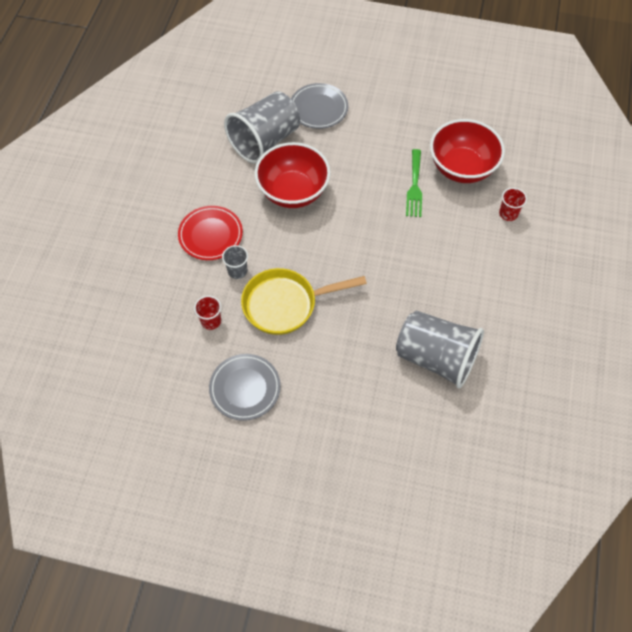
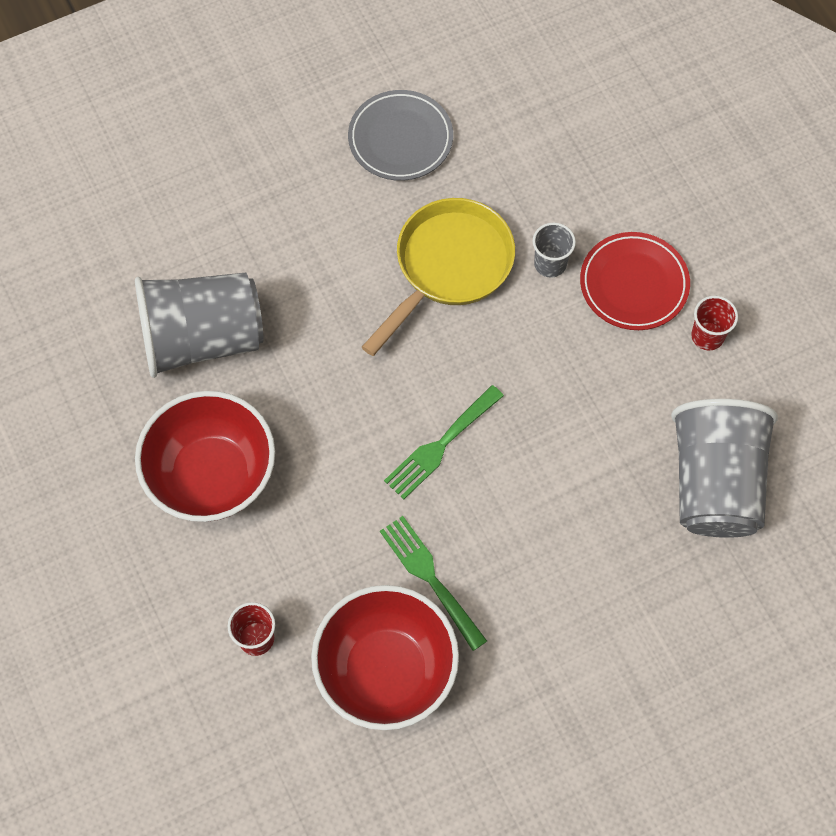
camera: 140 degrees right, 5 degrees up
red cup [194,296,221,330] -> red cup moved to [691,296,738,350]
red bowl [255,142,330,208] -> red bowl moved to [135,391,275,522]
grey plate [291,83,348,129] -> none
none -> green fork [384,385,504,499]

